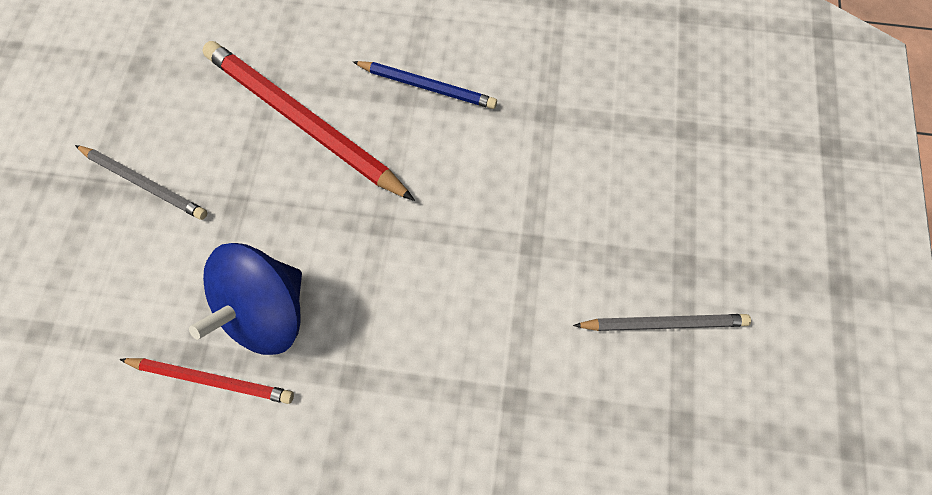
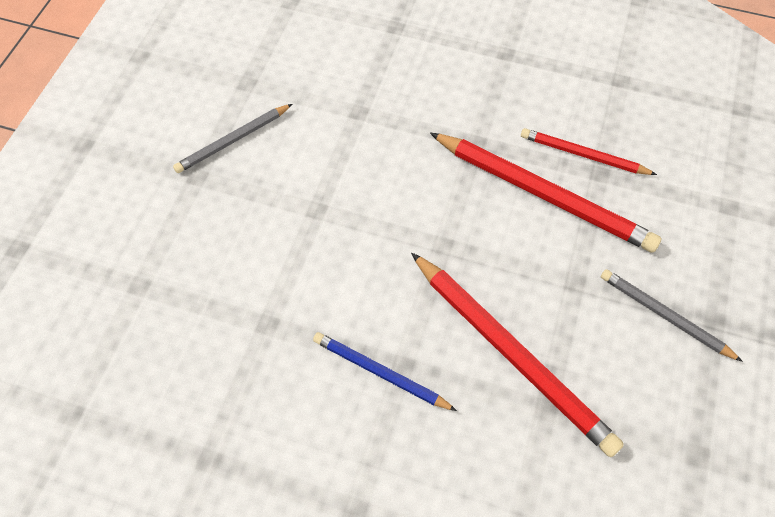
camera: 170 degrees left, 10 degrees down
blue spinning top [189,243,302,355] -> red pencil [430,133,662,253]
grey pencil [573,314,751,331] -> grey pencil turned 45 degrees counterclockwise [173,104,292,173]

